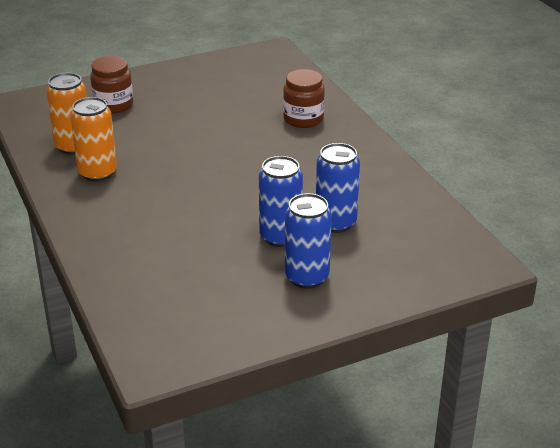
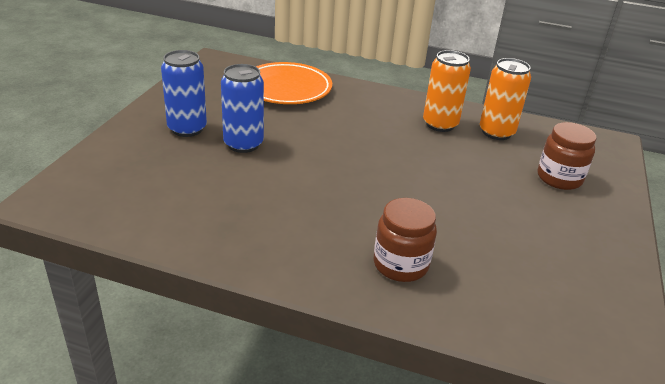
camera: 130 degrees right, 0 degrees up
blue can [316,143,360,233] -> none
none -> orange plate [256,62,332,104]

